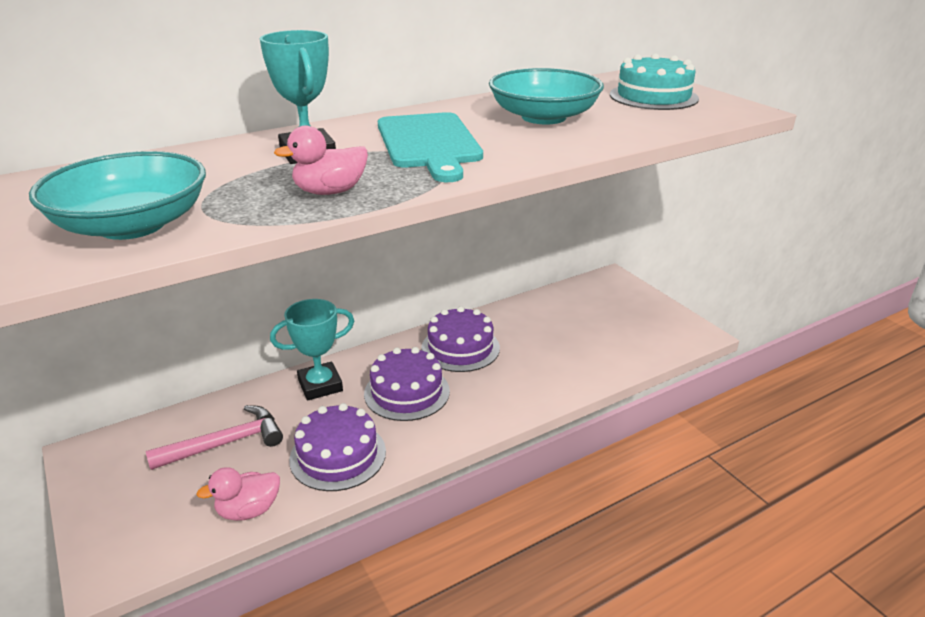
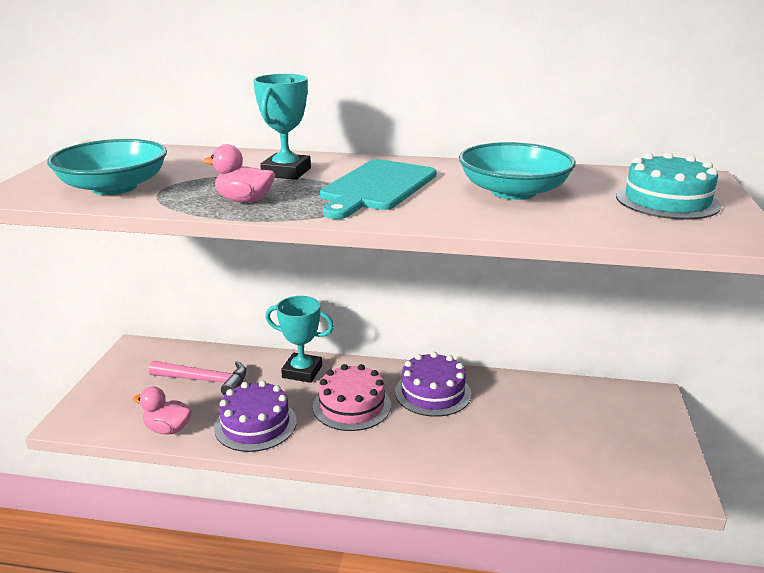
camera: 40 degrees right, 5 degrees down
purple cake [364,347,450,421] -> pink cake [313,364,391,431]

